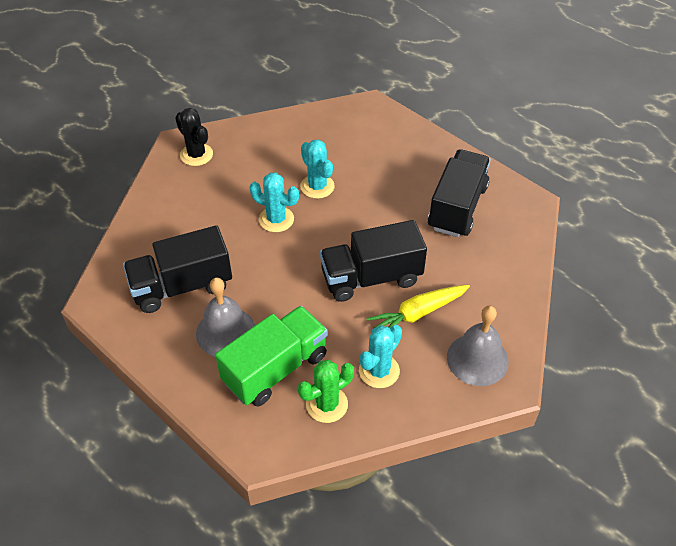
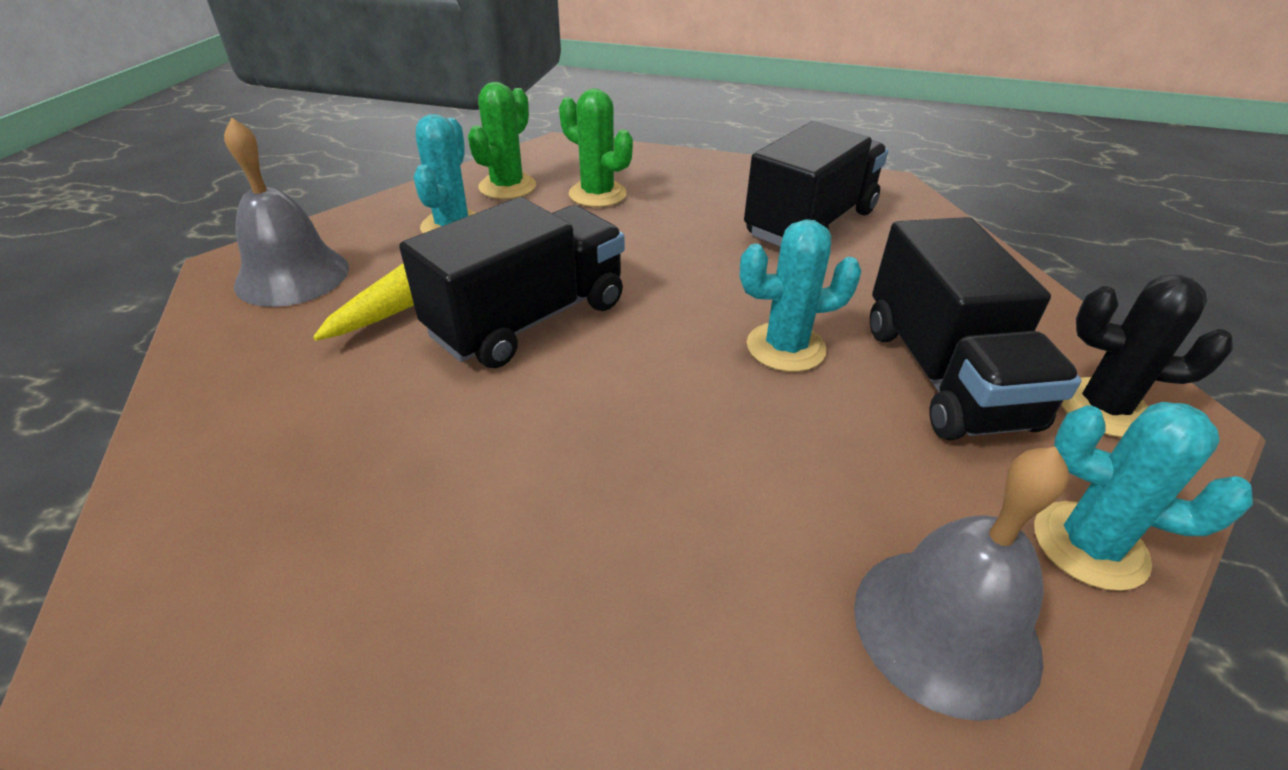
camera: 150 degrees right, 10 degrees down
grey bell [196,278,255,357] -> grey bell moved to [854,447,1069,721]
green truck [215,306,328,407] -> green cactus [559,88,633,207]
turquoise cactus [300,139,335,199] -> turquoise cactus moved to [1034,402,1253,591]
black truck [428,149,491,237] -> black truck moved to [870,217,1081,441]

